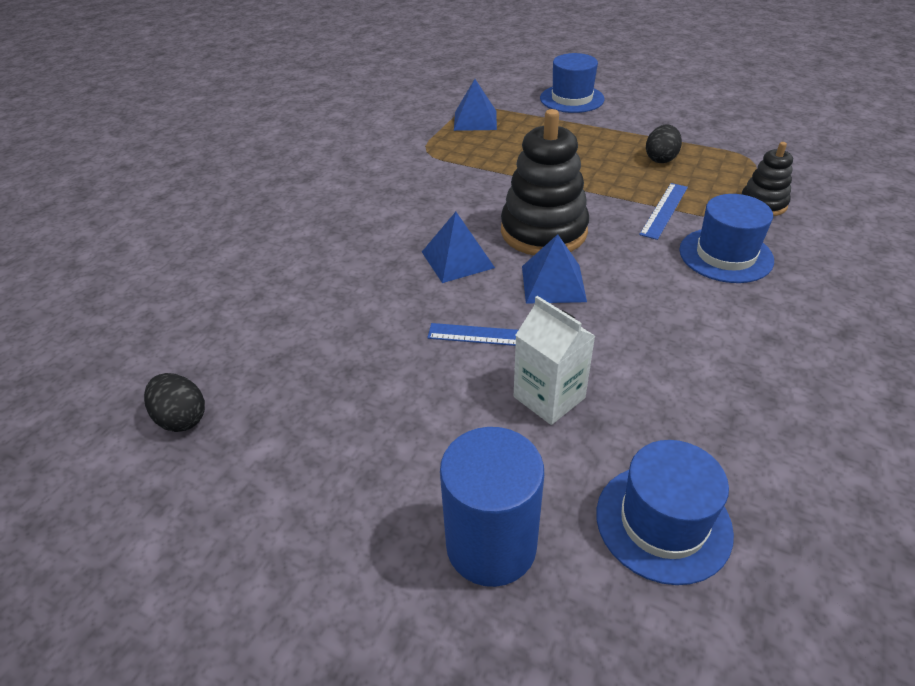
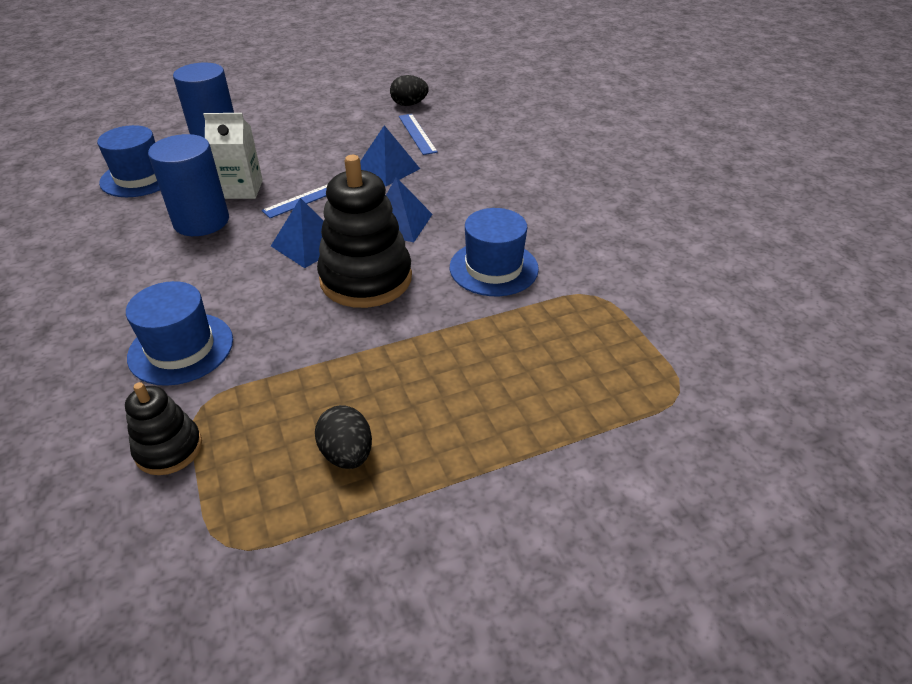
camera: 130 degrees right, 0 degrees up
blue pyramid [454,79,497,131] -> blue pyramid moved to [360,125,420,186]
blue hat [540,53,605,113] -> blue hat moved to [450,208,539,296]
blue ruler [639,183,688,240] -> blue ruler moved to [399,114,438,155]
none -> blue cylinder [148,134,229,236]

